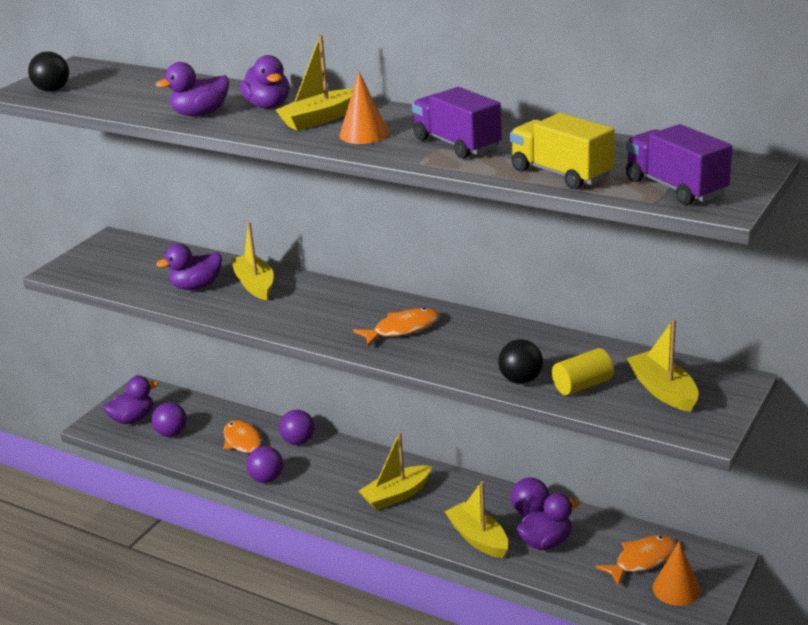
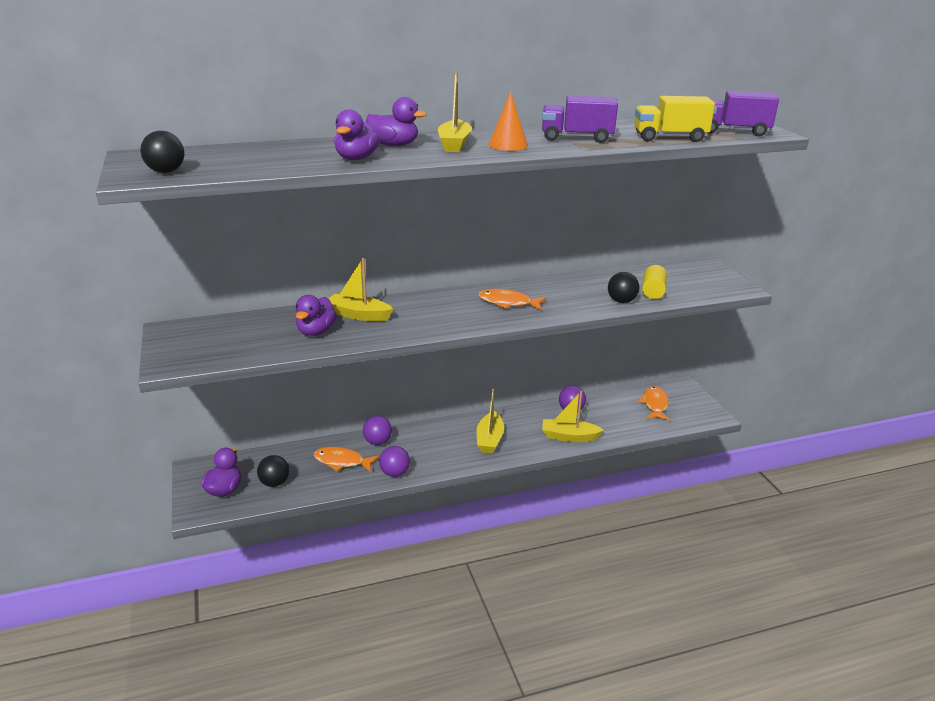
camera: 50 degrees left, 0 degrees up
purple ball [152,402,187,437] -> black ball [257,455,289,487]
orange fish [353,308,440,347] -> orange fish turned 90 degrees counterclockwise [478,289,546,310]
purple duck [516,493,580,550] -> none
yellow boat [627,319,699,412] -> none
orange cone [652,541,700,606] -> none

